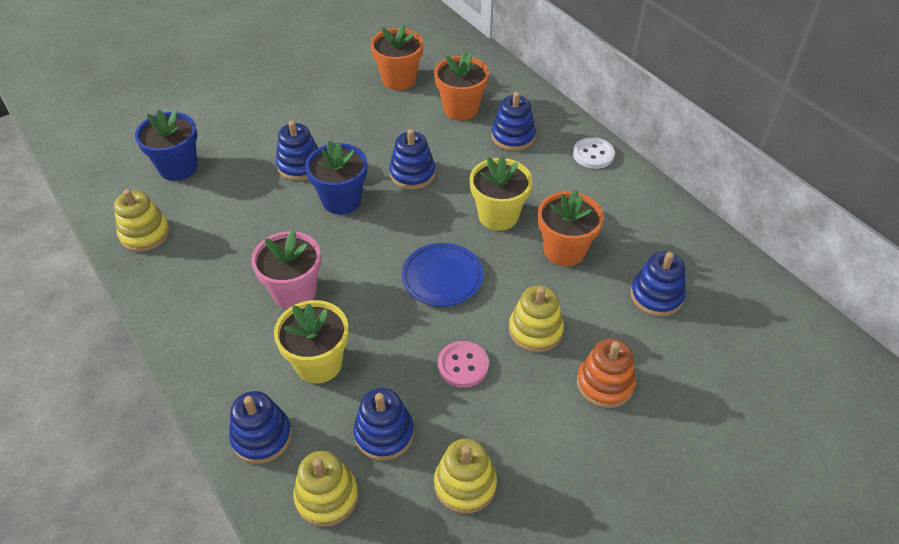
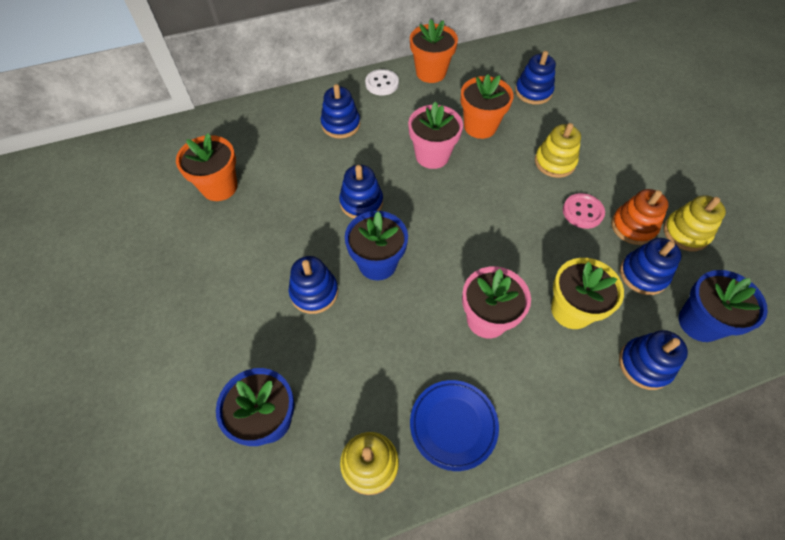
camera: 75 degrees left, 10 degrees up
yellow stacking toy [293,451,358,527] -> blue flower pot [679,270,768,342]
blue plate [402,243,483,306] -> blue plate moved to [410,380,499,471]
orange flower pot [434,51,489,120] -> orange flower pot moved to [410,19,458,83]
yellow flower pot [469,156,533,231] -> pink flower pot [408,102,463,169]
orange stacking toy [577,338,636,408] -> orange stacking toy moved to [611,189,669,245]

